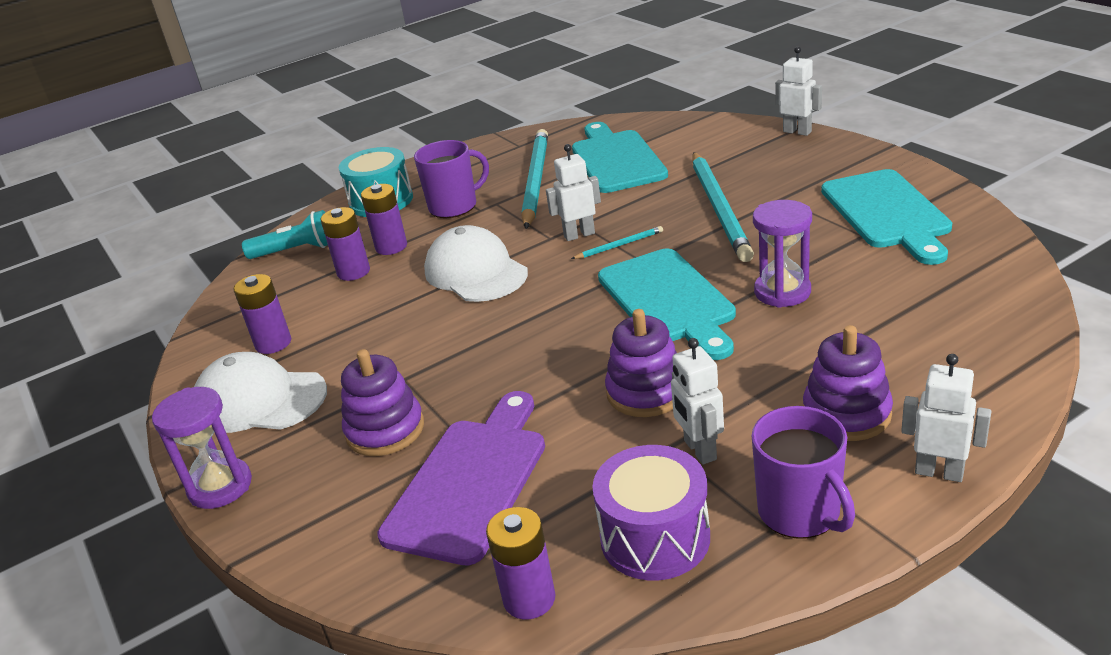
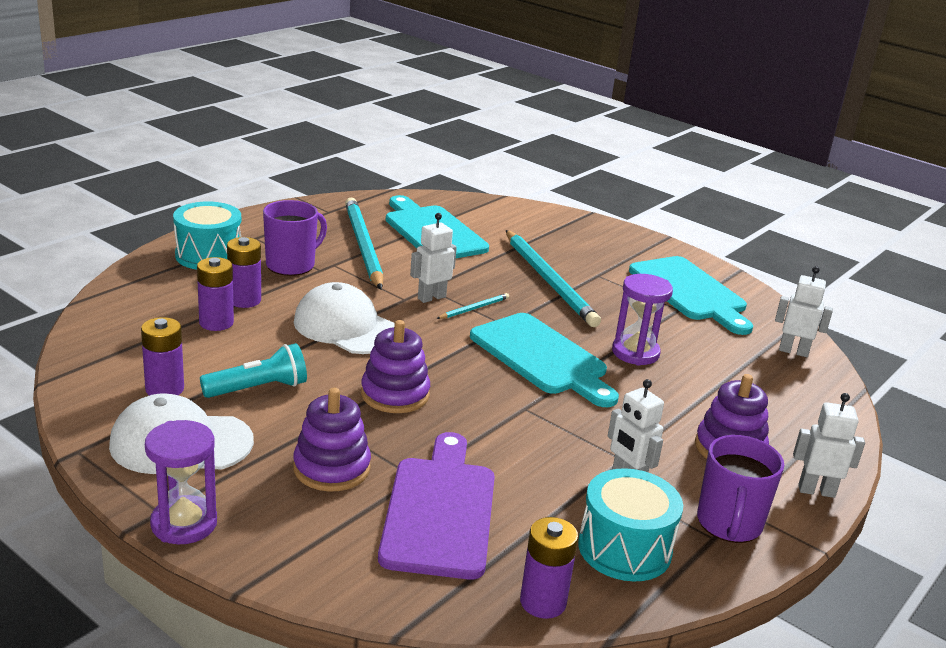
camera: 25 degrees left, 5 degrees down
turquoise flashlight [242,210,328,259] -> turquoise flashlight moved to [200,343,307,398]
purple drum [592,445,710,581] -> turquoise drum [578,468,683,582]
purple stacking toy [605,309,677,417] -> purple stacking toy moved to [361,320,430,413]
purple mug [752,406,855,539] -> purple mug turned 60 degrees clockwise [697,435,784,543]
white robot [775,46,822,136] -> white robot moved to [775,266,833,357]

